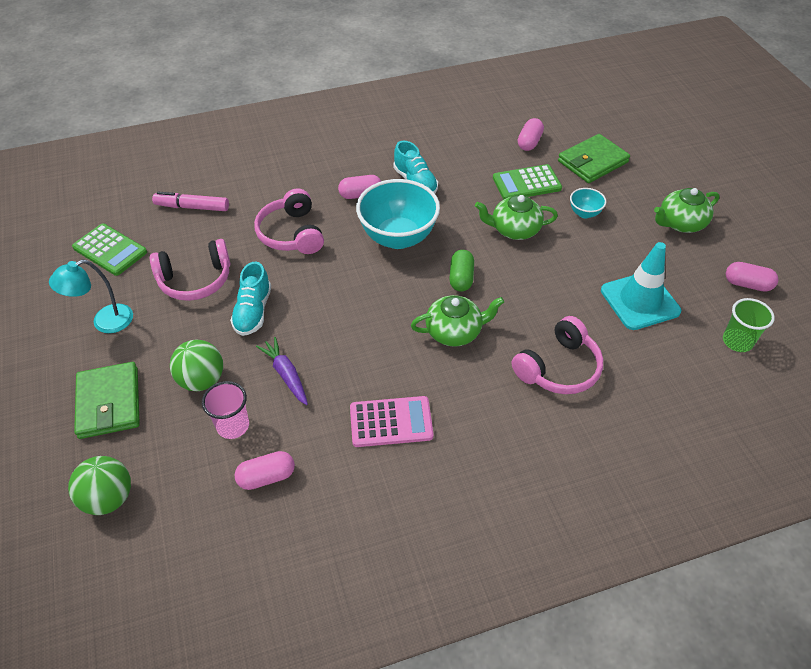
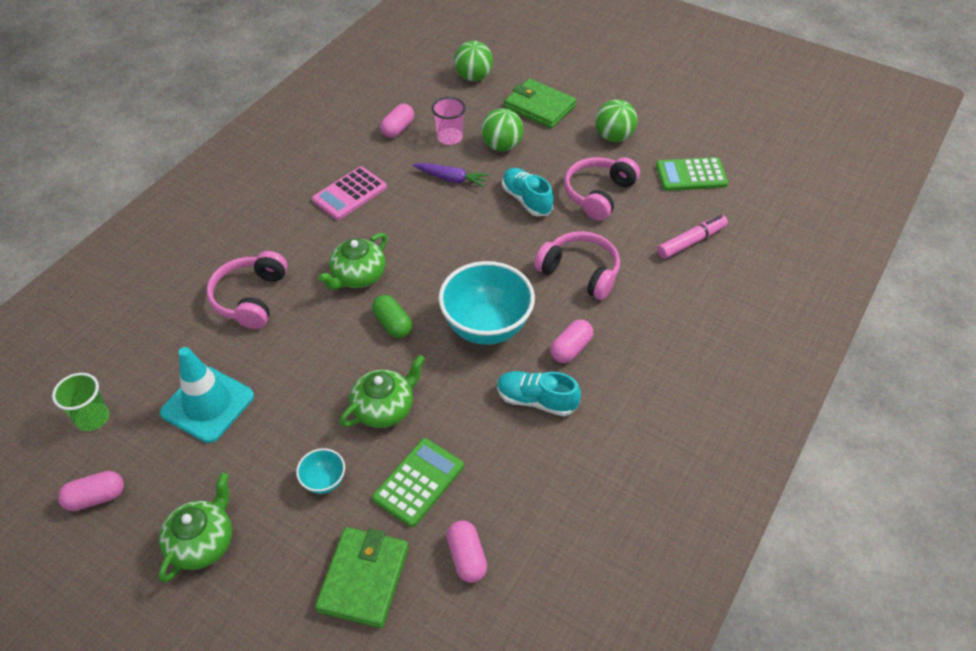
camera: 140 degrees right, 0 degrees up
turquoise lamp [49,259,133,333] -> green ball [595,99,637,142]

